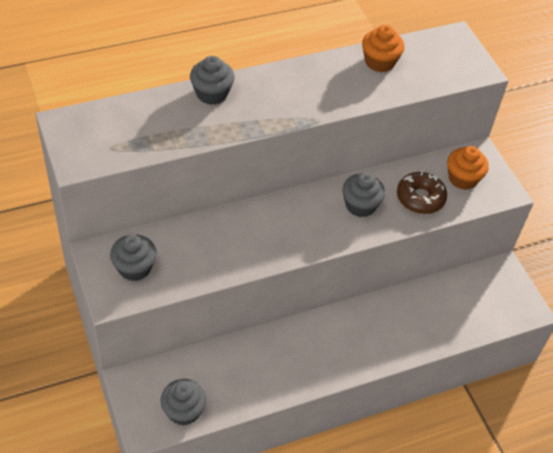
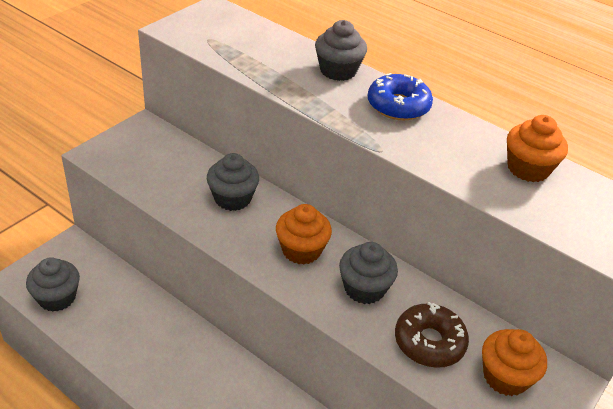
camera: 60 degrees right, 10 degrees down
grey cupcake [110,234,157,281] -> grey cupcake moved to [207,153,259,211]
none -> orange cupcake [276,204,332,265]
none -> blue donut [367,73,433,120]

